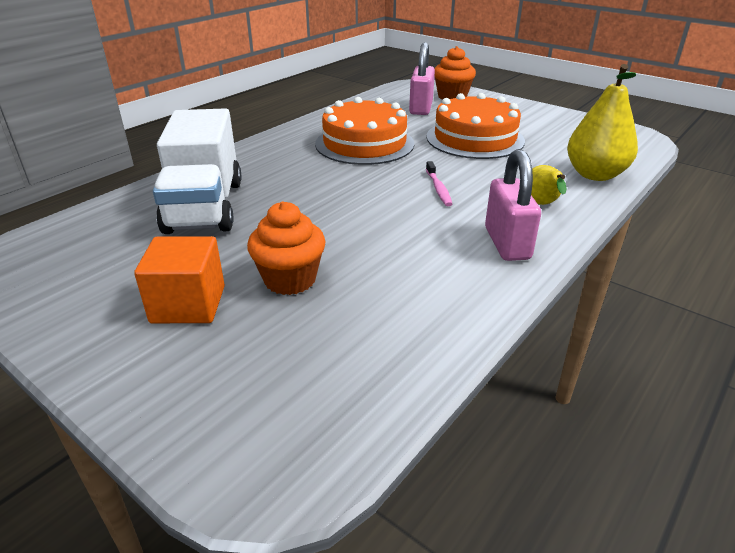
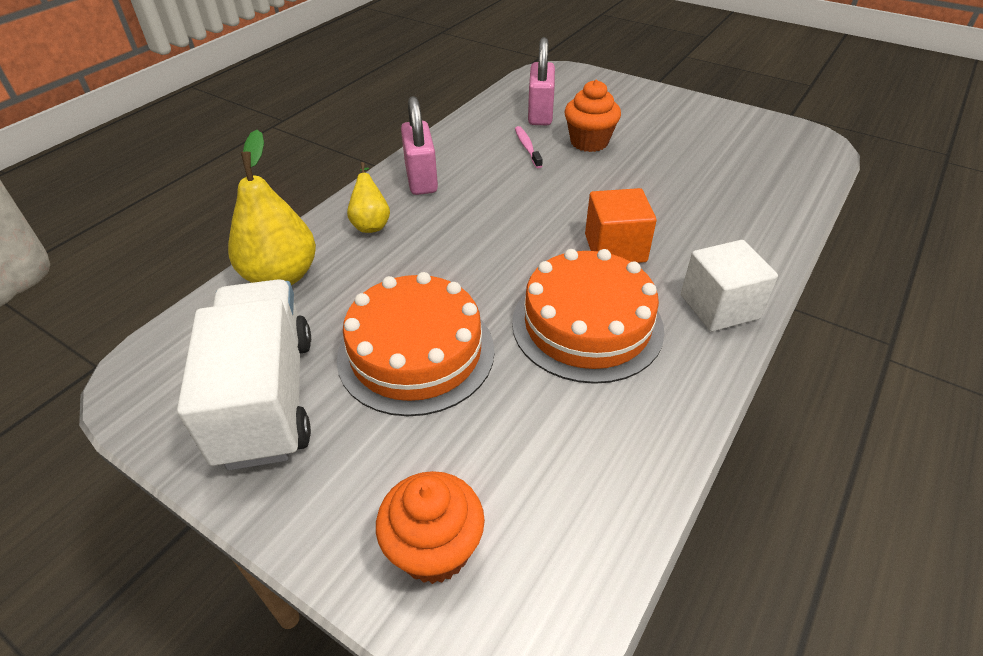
camera: 175 degrees right, 10 degrees up
orange cube [134,236,225,323] -> orange cube moved to [585,188,657,263]
white truck [153,108,241,234] -> white truck moved to [177,279,311,470]
pink padlock [409,42,435,115] -> pink padlock moved to [528,37,555,125]
pink toothbrush [426,161,452,206] -> pink toothbrush moved to [515,126,543,168]
none -> white cube [681,240,778,331]

